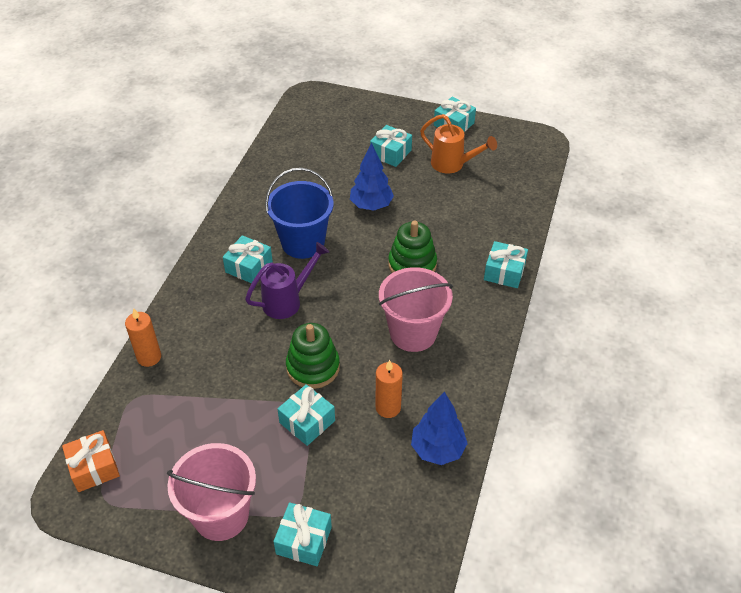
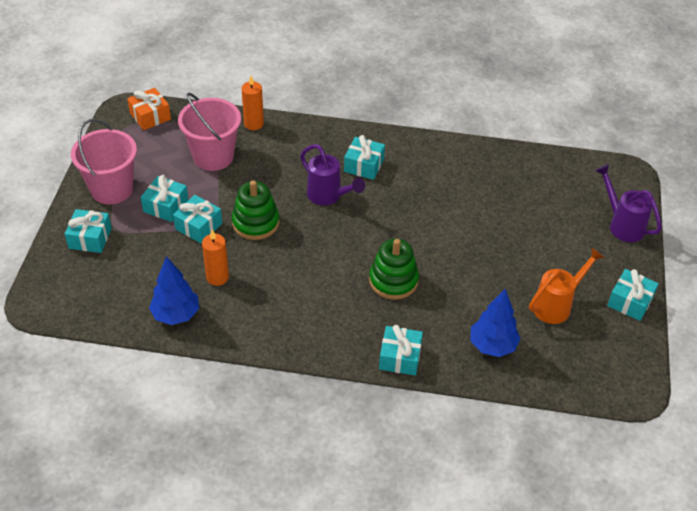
camera: 80 degrees right, 0 degrees up
blue bucket [265,168,334,259] -> none
blue tree [350,143,394,211] -> blue tree moved to [471,289,521,357]
turquoise gift [370,125,412,167] -> turquoise gift moved to [141,175,188,222]
pink bucket [379,267,453,352] -> pink bucket moved to [178,93,241,171]
orange watering can [420,114,497,174] -> orange watering can turned 150 degrees counterclockwise [529,247,605,324]
none -> purple watering can [595,164,662,242]

